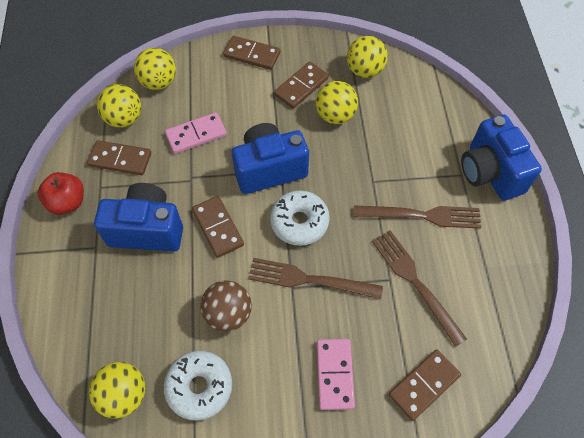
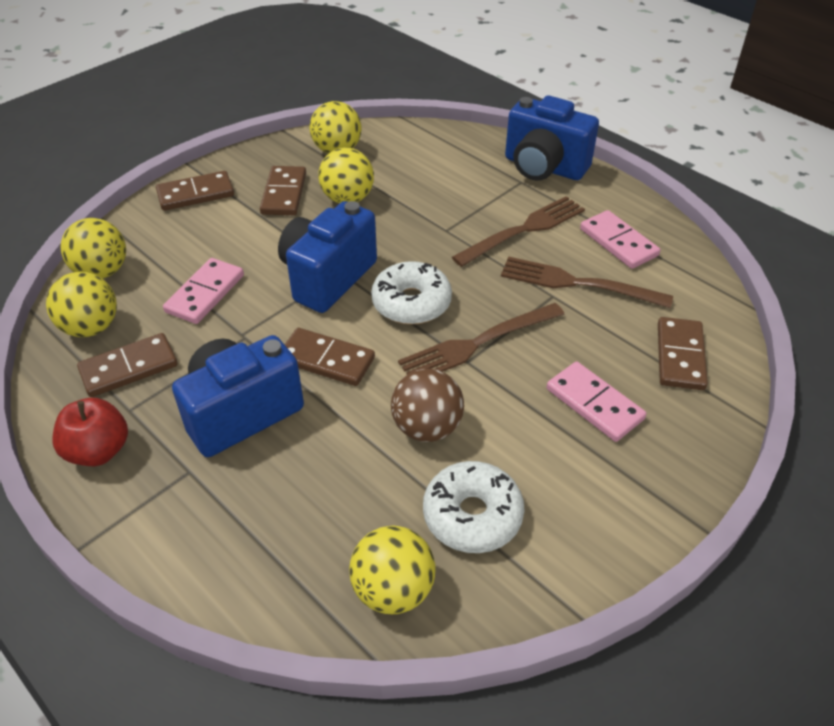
camera: 40 degrees left, 15 degrees down
none -> pink domino [580,210,660,269]

